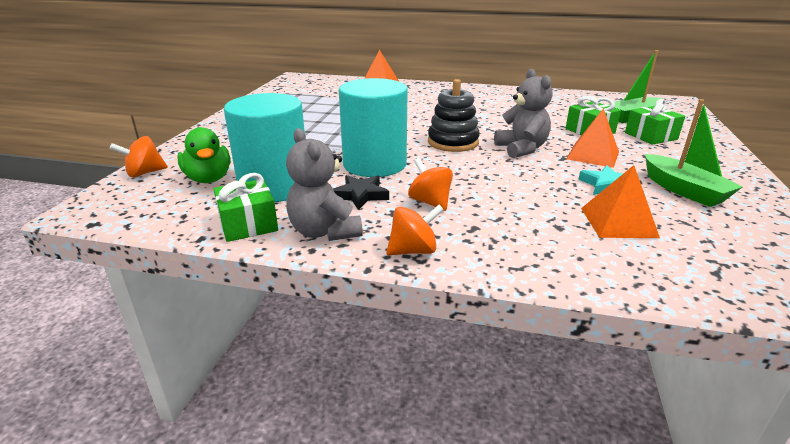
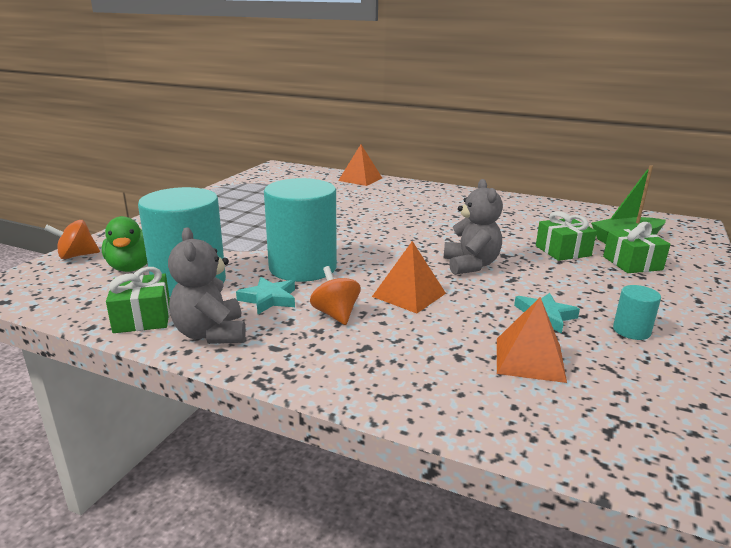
camera: 10 degrees right, 5 degrees down
black star [333,175,389,210] -> turquoise star [236,277,295,314]
orange spinning top [386,205,444,255] -> none
black stacking toy [428,79,480,152] -> none
orange pyramid [566,108,619,168] -> orange pyramid moved to [372,241,446,314]
green boat [645,99,743,207] -> turquoise cylinder [613,285,661,340]

